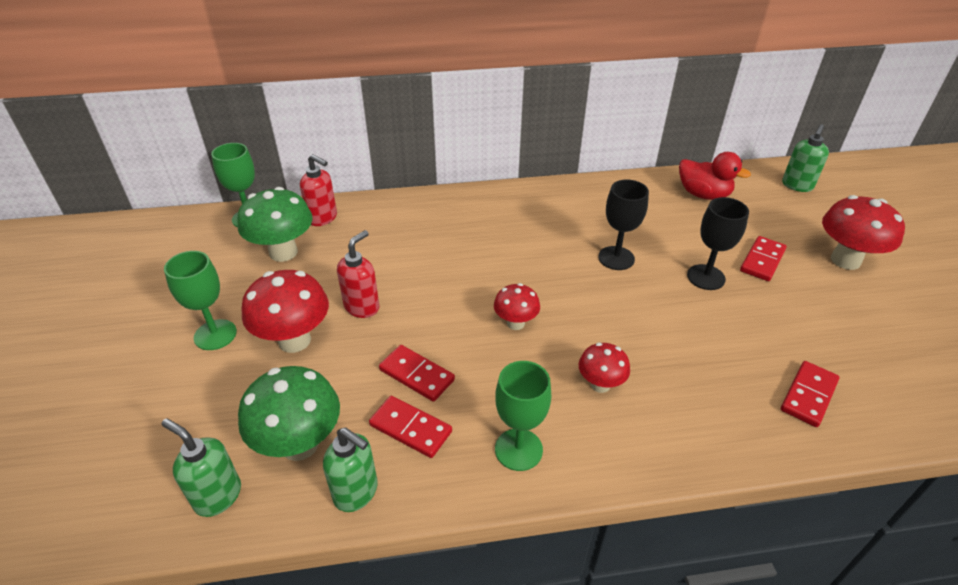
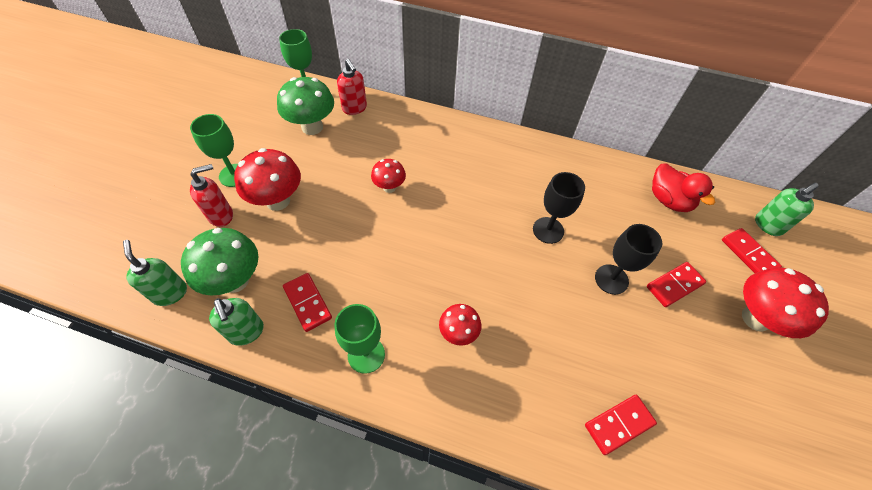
camera: 25 degrees right, 15 degrees up
red soap dispenser [337,230,379,318] -> red soap dispenser moved to [190,164,233,227]
red domino [379,345,455,402] -> red domino moved to [722,228,782,273]
red mushroom [494,283,540,330] -> red mushroom moved to [371,159,406,193]

